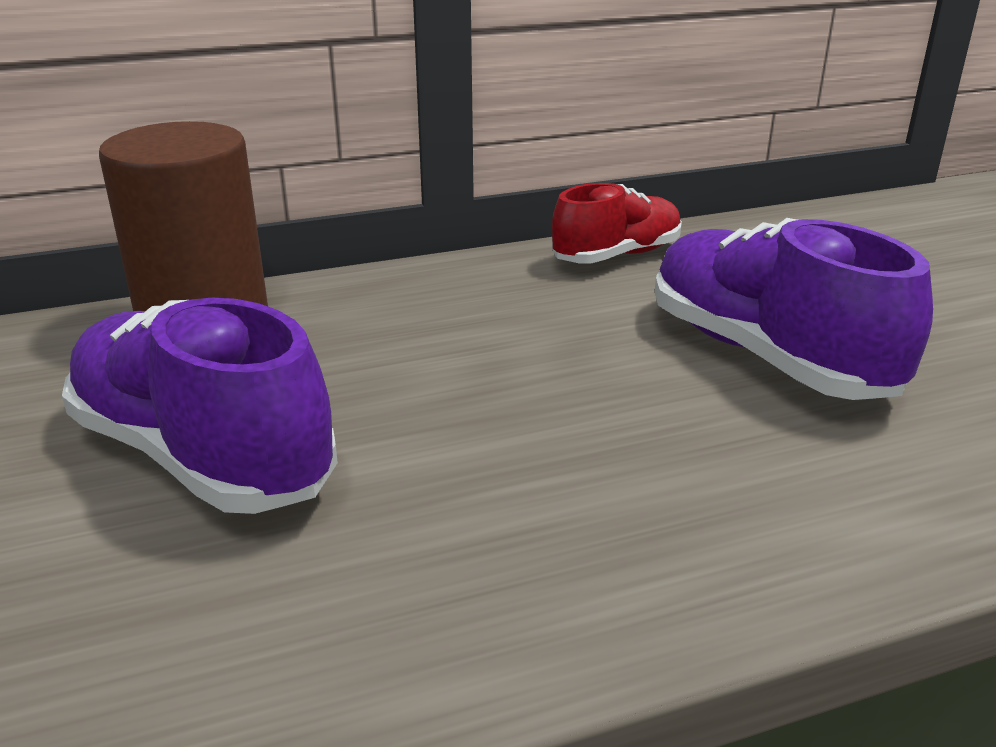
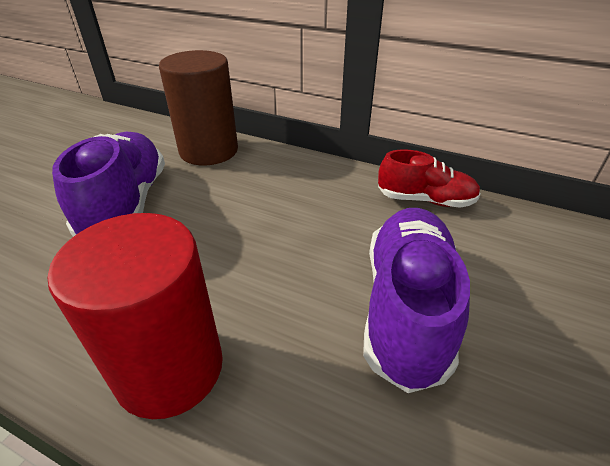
camera: 45 degrees right, 10 degrees up
none -> red cylinder [48,213,223,419]

